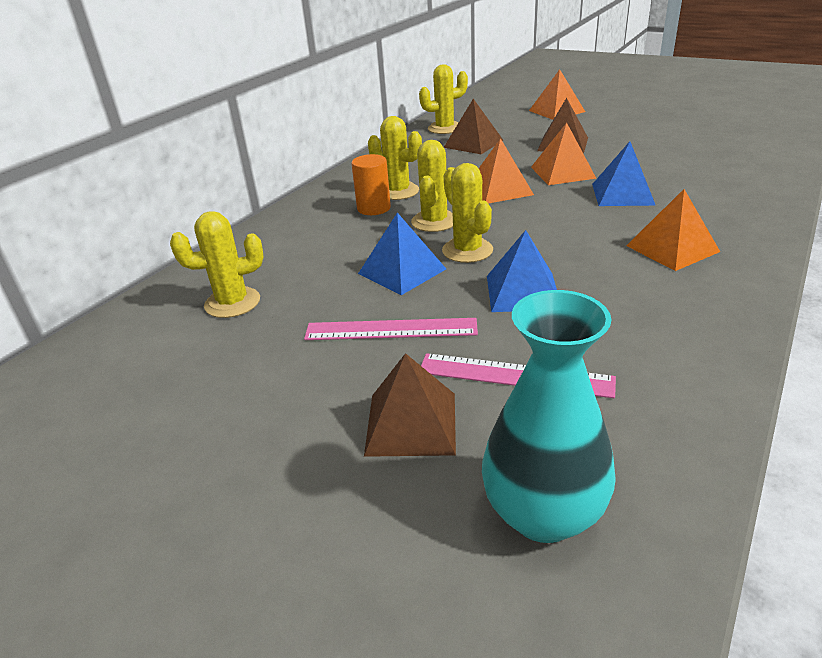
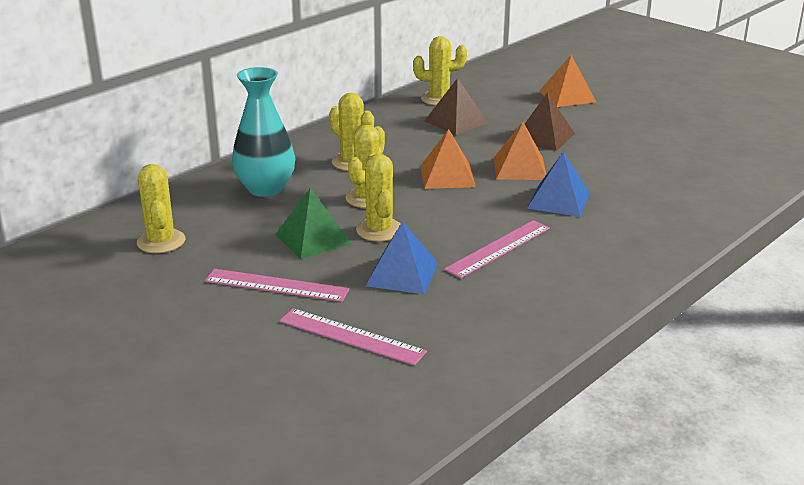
camera: 10 degrees right, 5 degrees down
yellow cactus [170,211,263,318] -> yellow cactus turned 75 degrees clockwise [137,164,185,253]
orange cylinder [351,154,391,215] -> none
blue pyramid [358,212,446,295] -> green pyramid [275,188,351,259]
brown pyramid [364,353,456,457] -> none
turquoise vase [482,290,616,543] -> turquoise vase moved to [232,67,295,197]
orange pyramid [626,189,720,271] -> none
none -> pink ruler [444,220,550,278]

